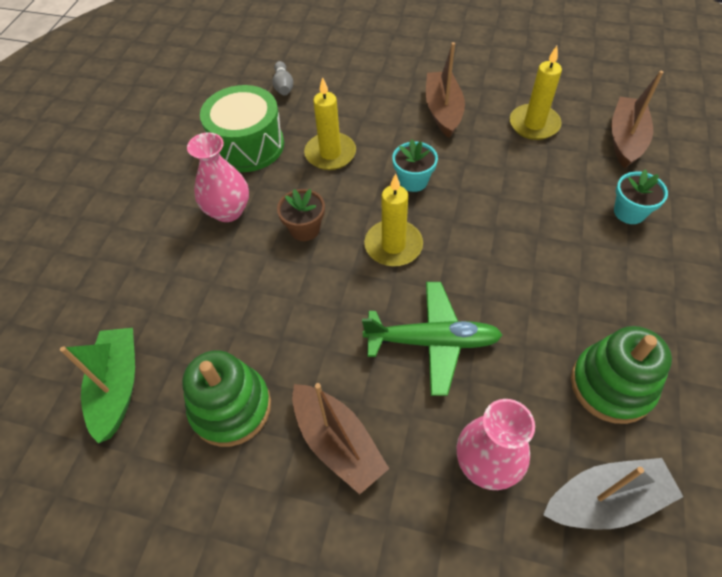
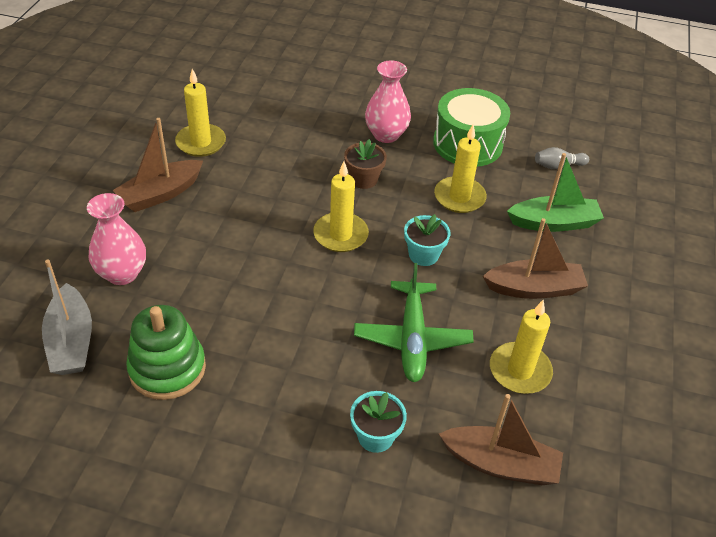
camera: 85 degrees right, 10 degrees down
green boat [60,328,135,443] -> green boat moved to [507,153,604,232]
green stacking toy [182,350,271,447] -> yellow candle [175,69,226,157]
green plane [362,282,502,396] -> green plane moved to [354,263,474,382]

